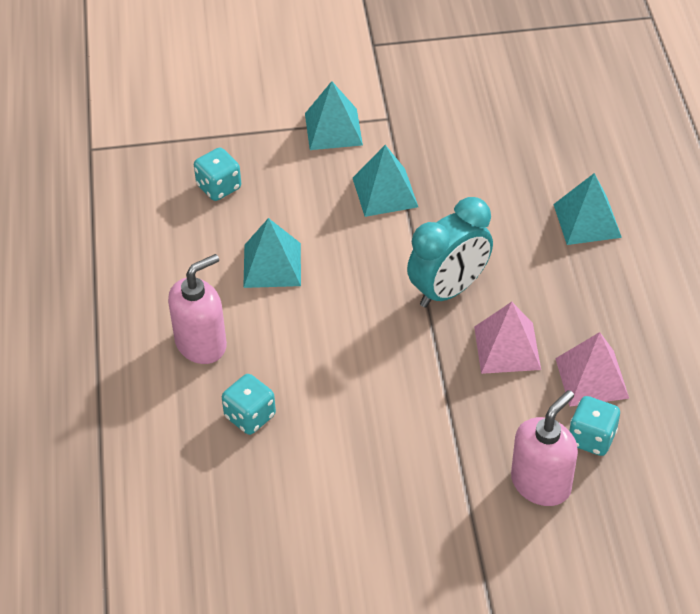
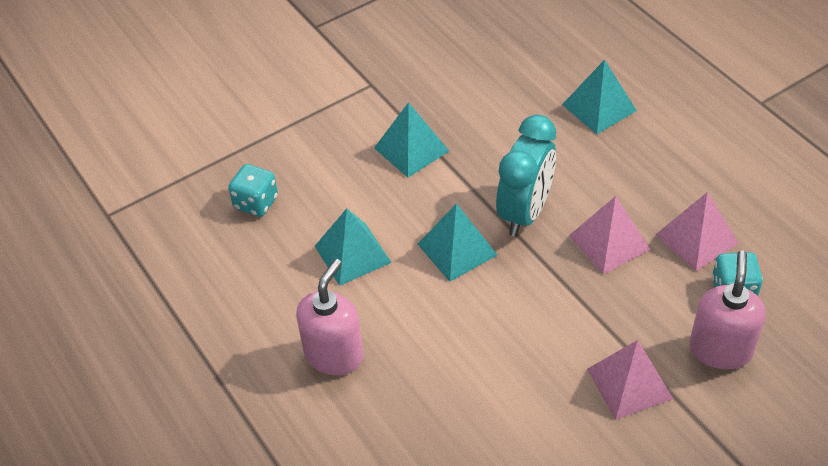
camera: 25 degrees left, 0 degrees up
turquoise dice [222,374,276,435] -> none
turquoise pyramid [305,81,363,150] -> turquoise pyramid moved to [418,203,497,282]
none -> pink pyramid [587,340,673,420]

